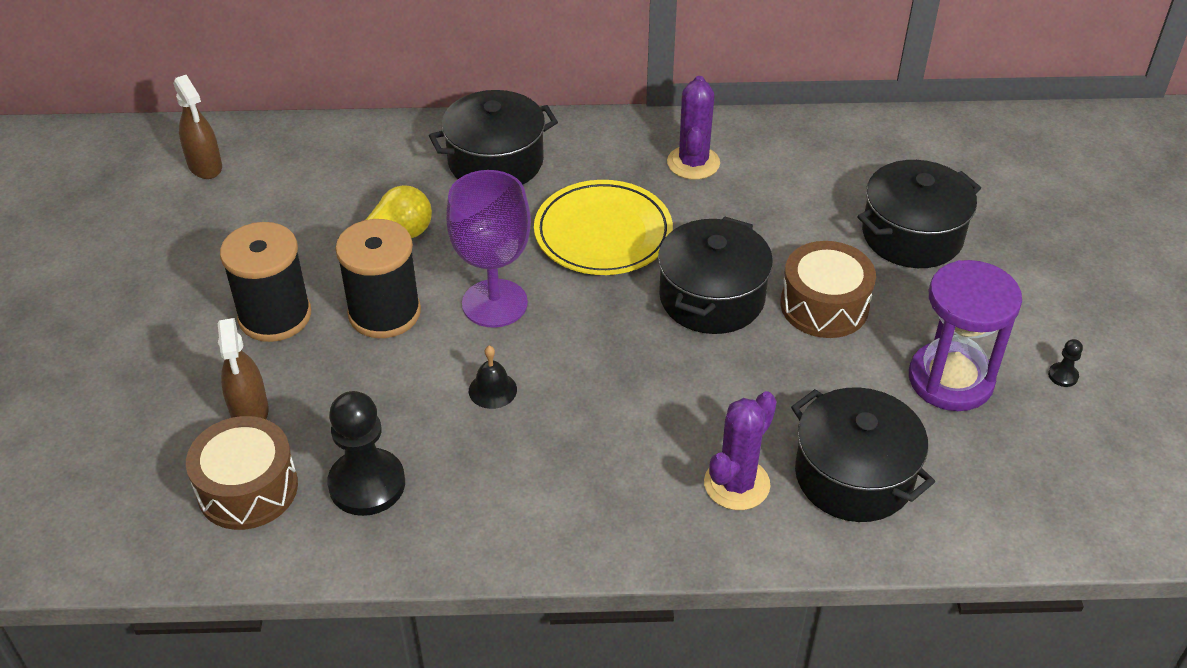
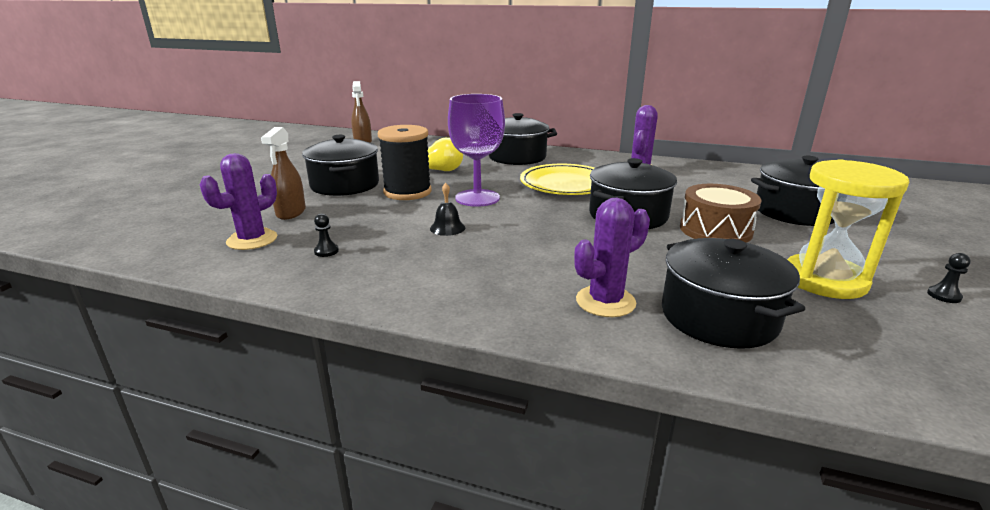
camera: 20 degrees right, 20 degrees down
brown drum [186,416,298,530] -> purple cactus [200,153,277,250]
black spool [220,222,311,342] -> black pot [302,135,379,196]
black pawn [327,391,405,516] -> black pawn [314,214,339,257], size x0.41
purple hourglass [909,260,1022,411] -> yellow hourglass [787,159,909,299]

